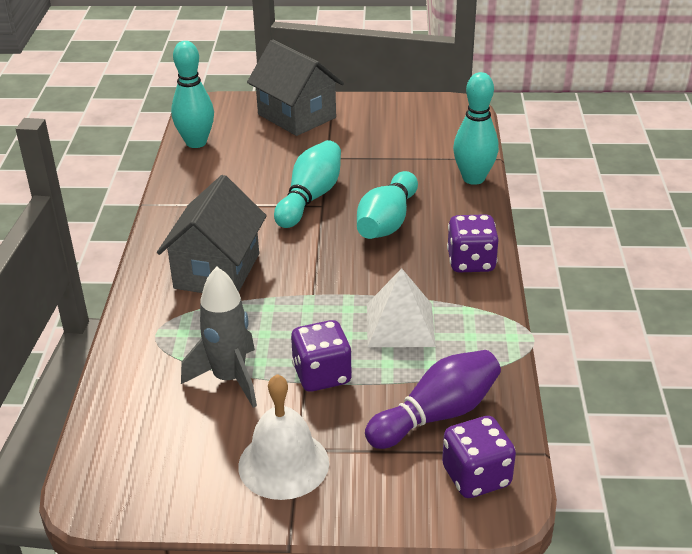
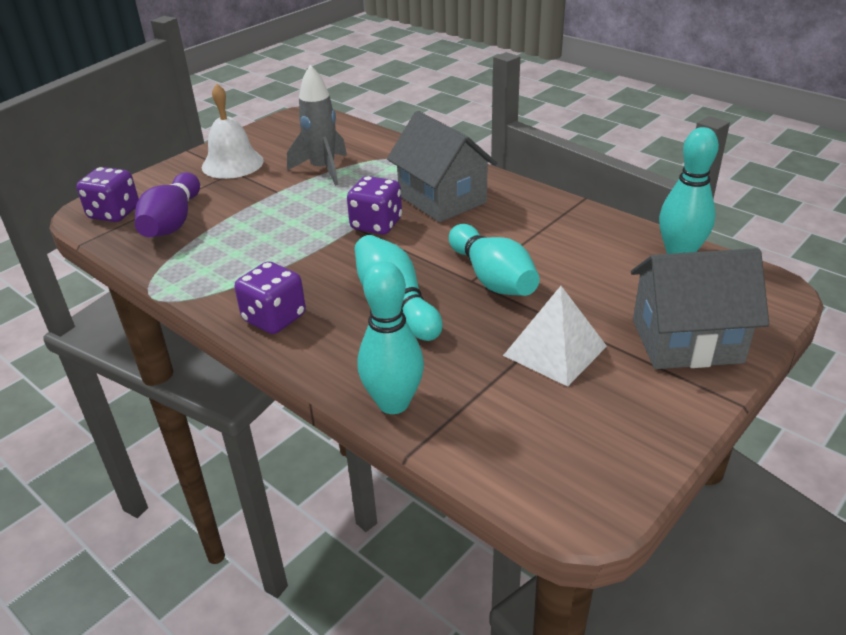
camera: 130 degrees right, 0 degrees up
purple dice [291,320,352,392] -> purple dice moved to [347,176,402,235]
white pyramid [367,268,436,347] -> white pyramid moved to [503,286,607,387]

